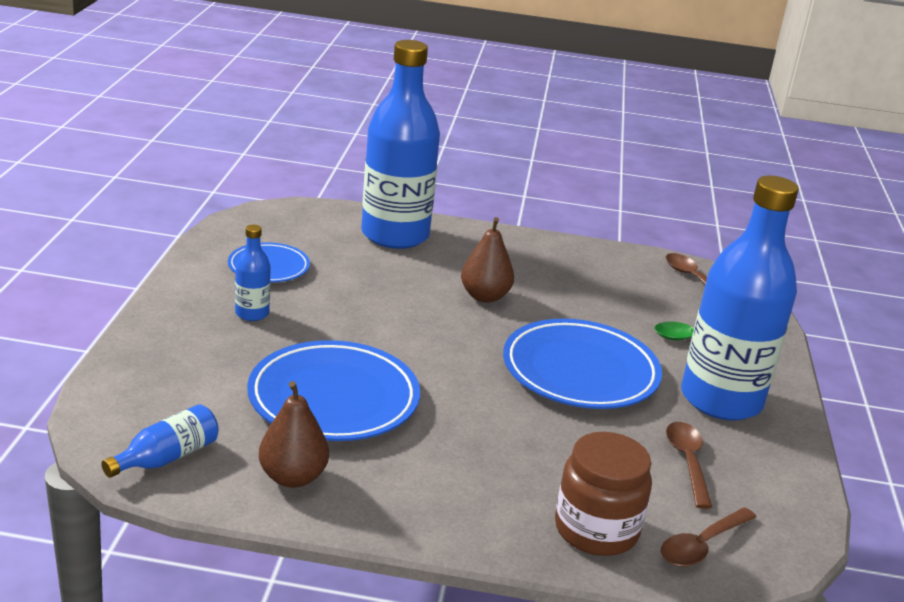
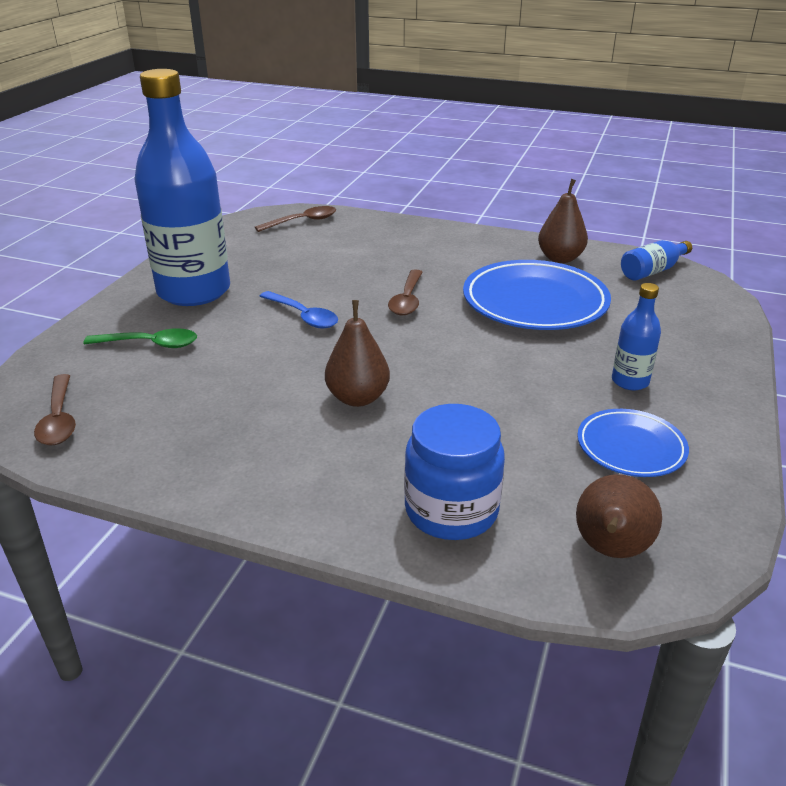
camera: 165 degrees left, 5 degrees up
blue bottle [361,40,440,249] -> blue jar [404,404,505,540]
blue plate [503,319,662,409] -> blue spoon [260,291,338,329]
brown jar [555,432,652,556] -> none
brown spoon [666,422,712,509] -> brown spoon moved to [388,269,423,315]
none -> brown pear [576,474,662,558]

